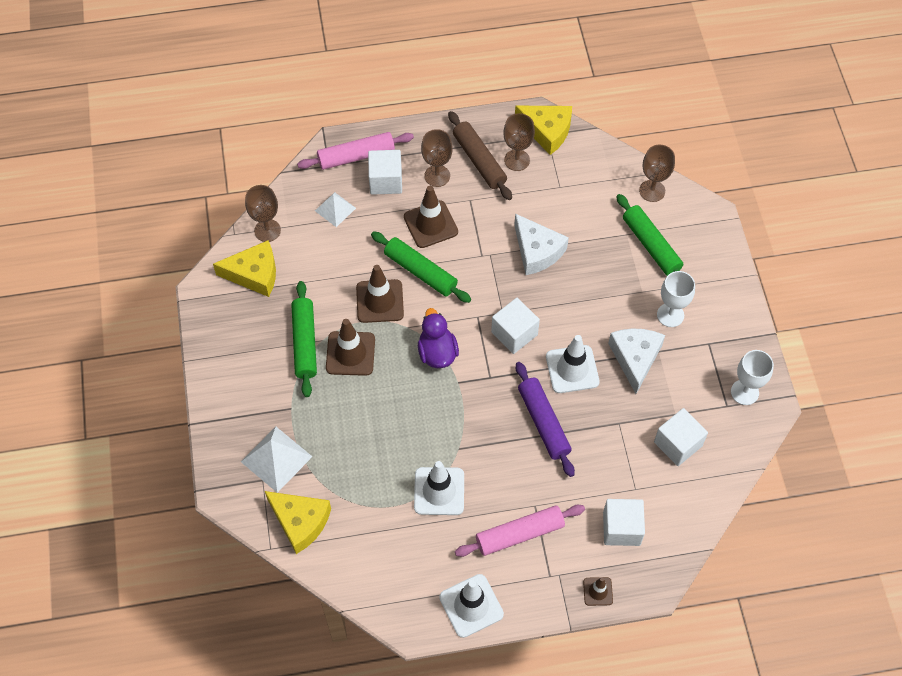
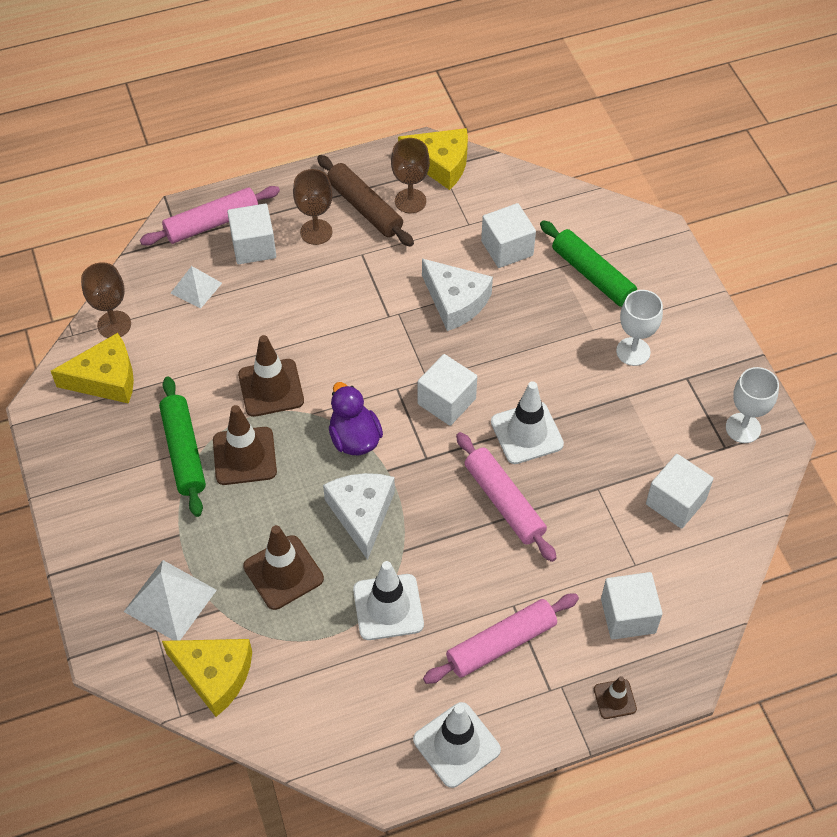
camera: 10 degrees left, 5 degrees down
green rolling pin [371,231,471,303] -> none
brown traffic cone [404,186,458,248] -> brown traffic cone moved to [243,525,324,610]
purple rolling pin [516,362,575,477] -> pink rolling pin [456,432,557,562]
white cheese [608,328,665,394] -> white cheese moved to [323,473,395,560]
brown goblet [639,145,675,202] -> none
none -> white cube [481,203,536,268]

